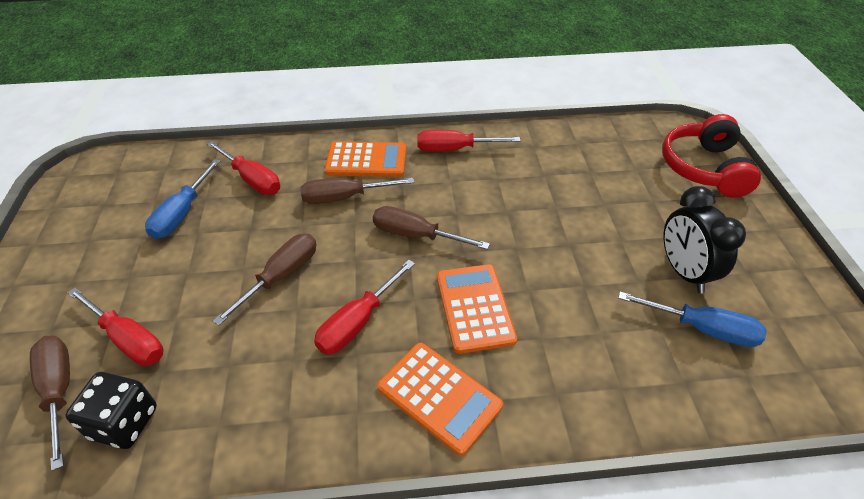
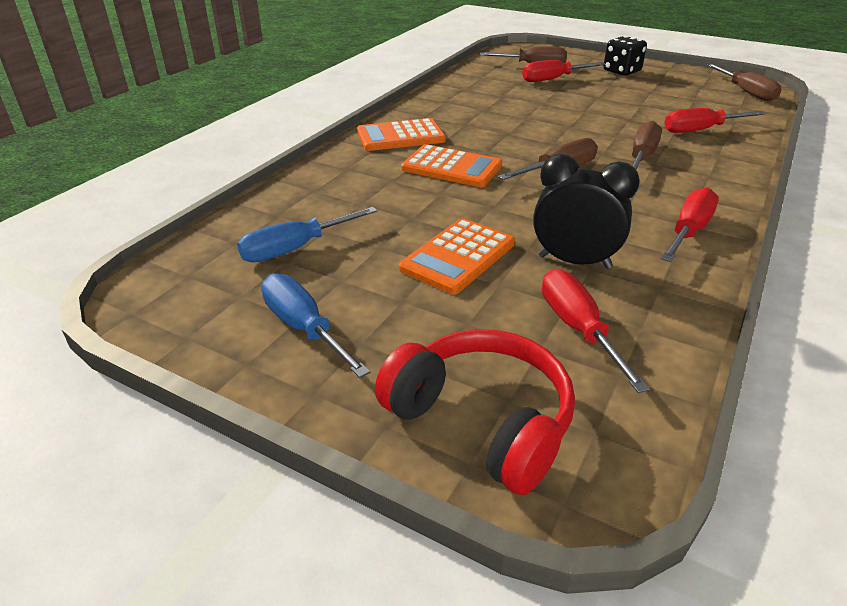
camera: 125 degrees right, 10 degrees down
black dice [65,372,157,449] -> black dice moved to [603,36,647,76]
blue screwdriver [145,159,220,239] -> blue screwdriver moved to [261,273,370,378]
brown screwdriver [213,234,317,325] -> brown screwdriver moved to [706,64,782,101]
red screwdriver [314,260,415,354] -> red screwdriver moved to [542,269,650,393]
orange calculator [325,141,406,177] -> orange calculator moved to [399,218,515,294]
black clock [664,186,746,293] -> black clock moved to [533,154,640,268]

